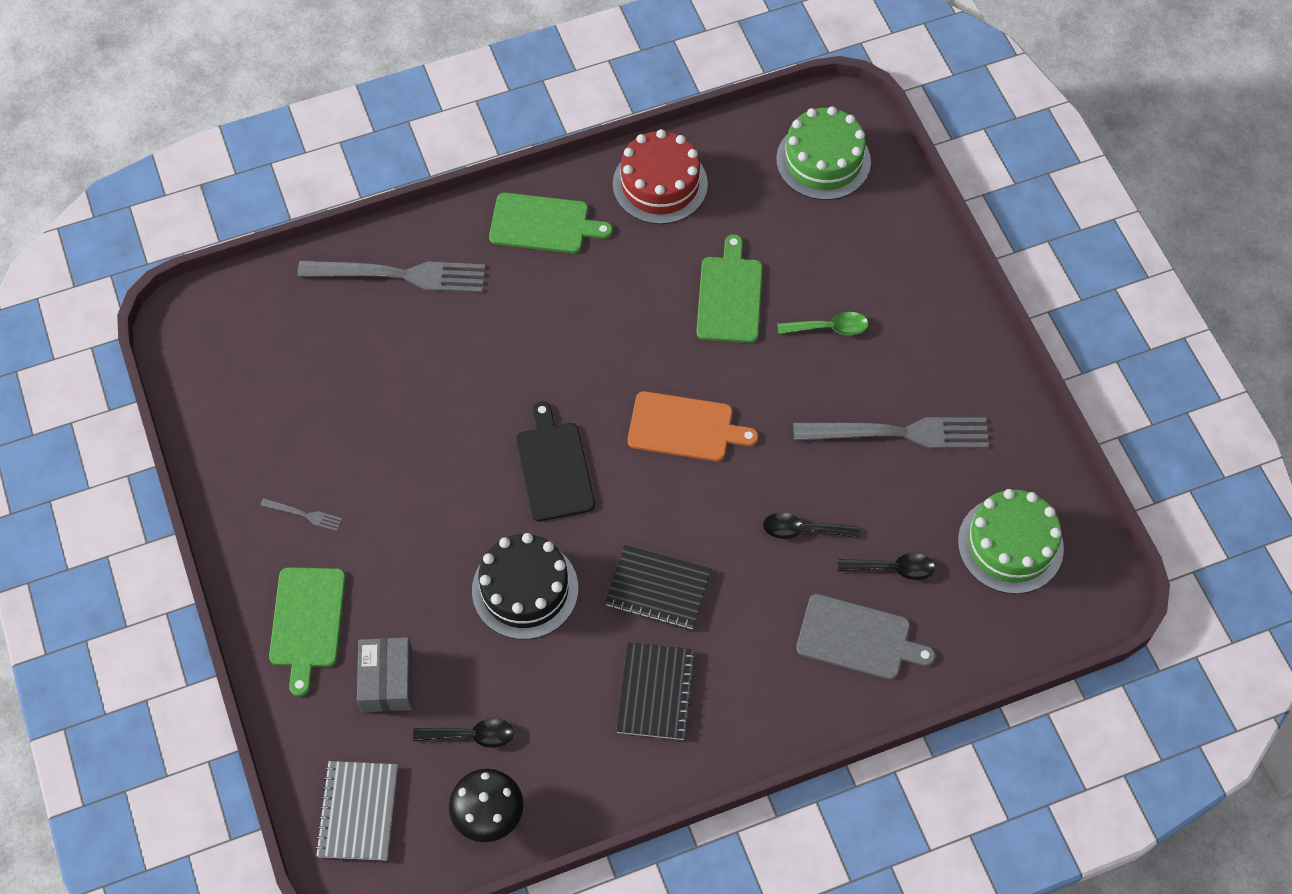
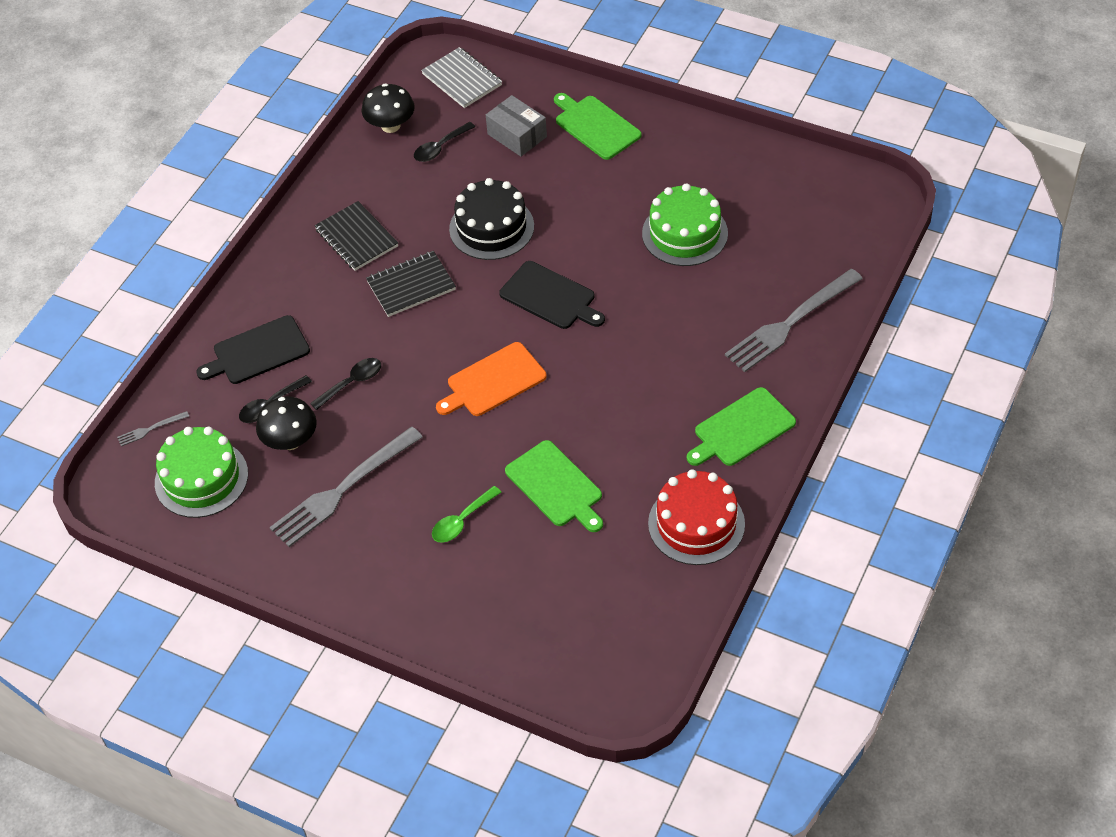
camera: 140 degrees right, 10 degrees down
grey fork [260,498,342,531] -> grey fork moved to [117,411,189,446]
green cake [776,106,871,200] -> green cake moved to [642,183,728,266]
grey cutting board [796,594,935,680] -> black cutting board [196,315,310,384]
none -> black mushroom [256,396,317,450]

